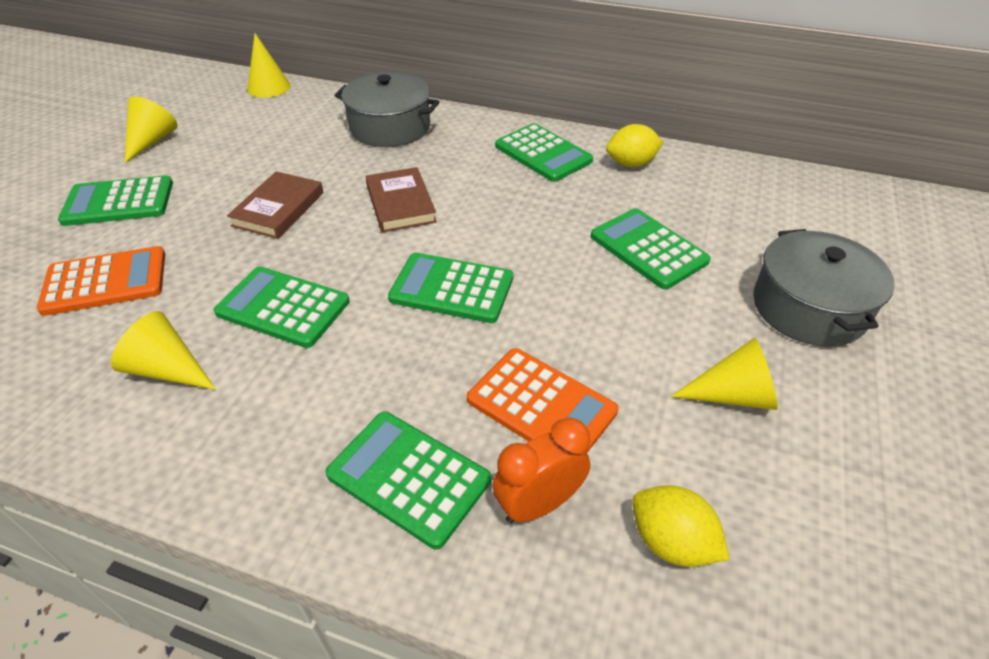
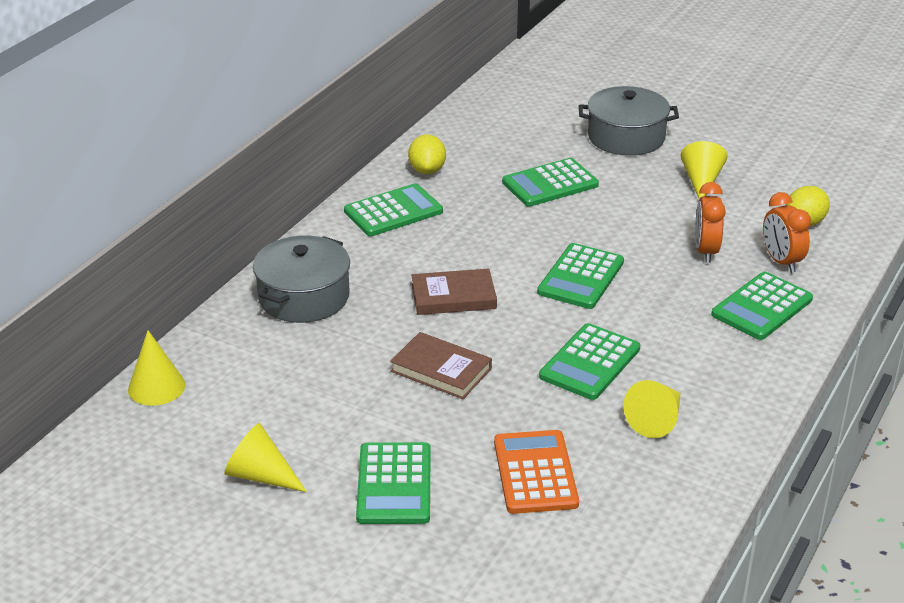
camera: 80 degrees left, 10 degrees down
orange calculator [467,348,619,453] -> orange clock [695,182,726,263]

